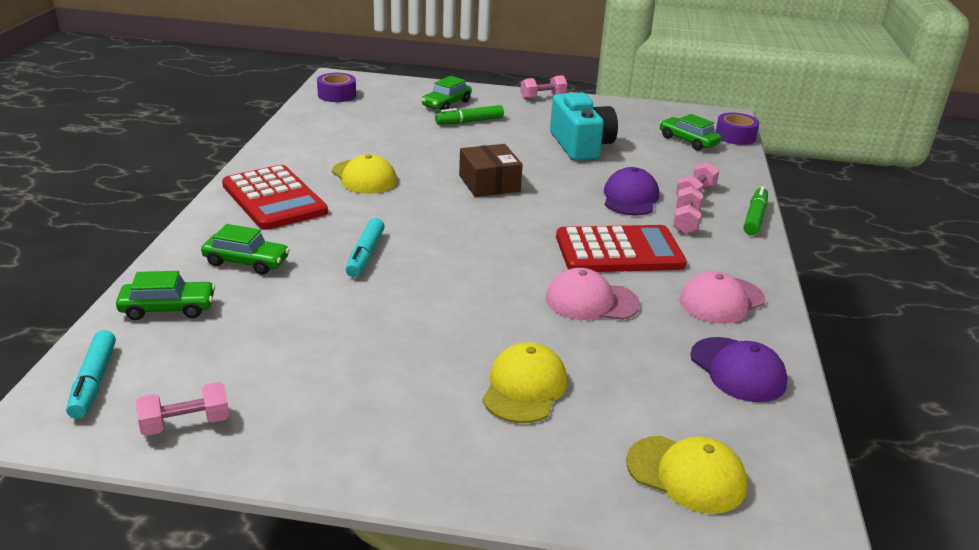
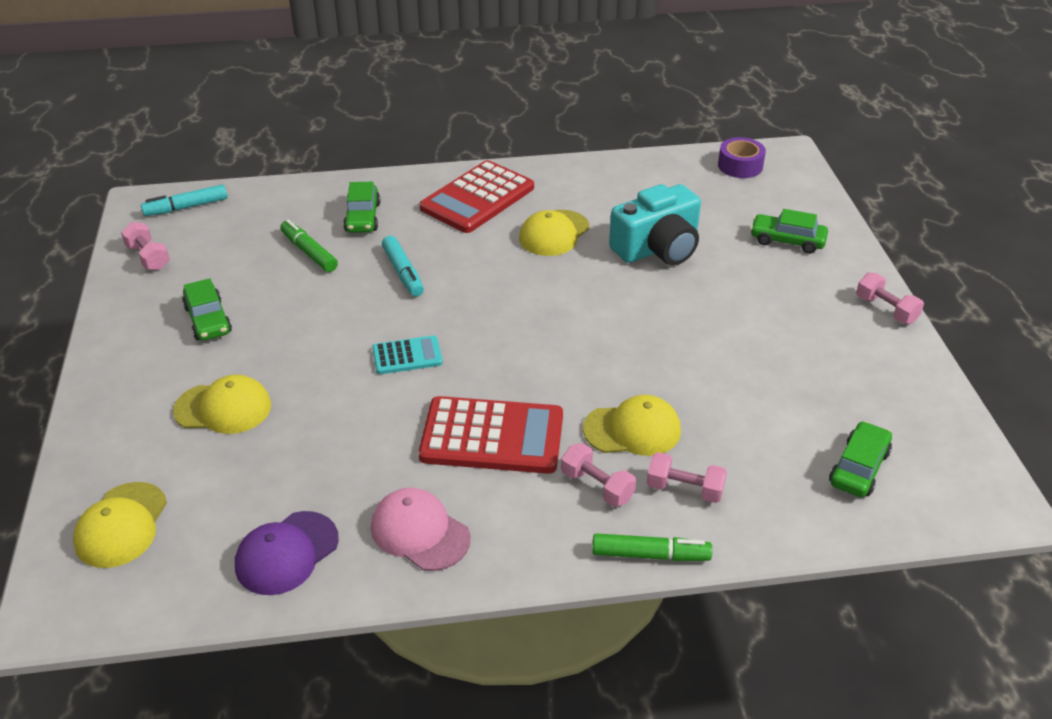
camera: 75 degrees right, 10 degrees up
green car [116,271,215,320] -> green car moved to [182,278,232,341]
turquoise marker [346,218,385,277] -> turquoise marker turned 105 degrees counterclockwise [382,236,424,297]
green marker [435,105,504,125] -> green marker moved to [280,220,338,272]
brown box [459,144,523,197] -> none
pink cap [546,268,640,320] -> none
turquoise camera [550,93,618,161] -> turquoise camera moved to [609,184,701,265]
red calculator [556,225,687,272] -> red calculator turned 60 degrees counterclockwise [419,396,563,474]
purple cap [604,167,659,216] -> yellow cap [583,395,681,456]
pink dumbbell [673,186,703,234] -> pink dumbbell turned 45 degrees clockwise [561,443,636,507]
purple tape [715,112,759,145] -> none
none -> turquoise calculator [372,335,443,374]

